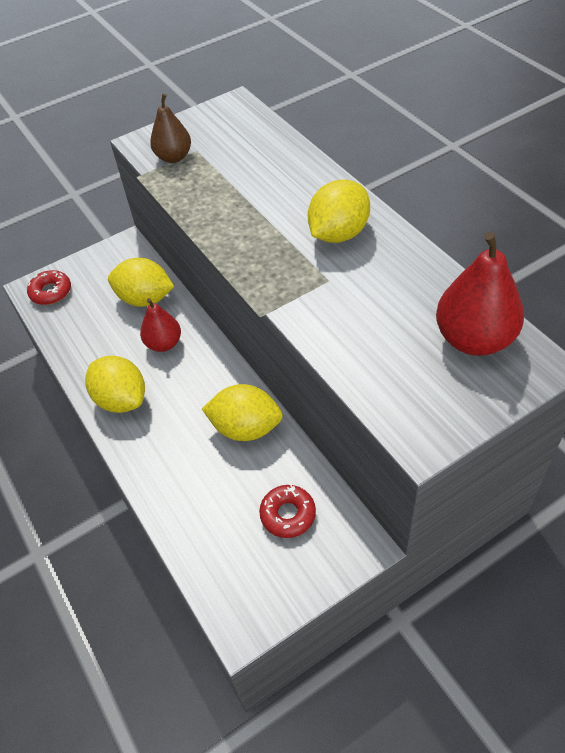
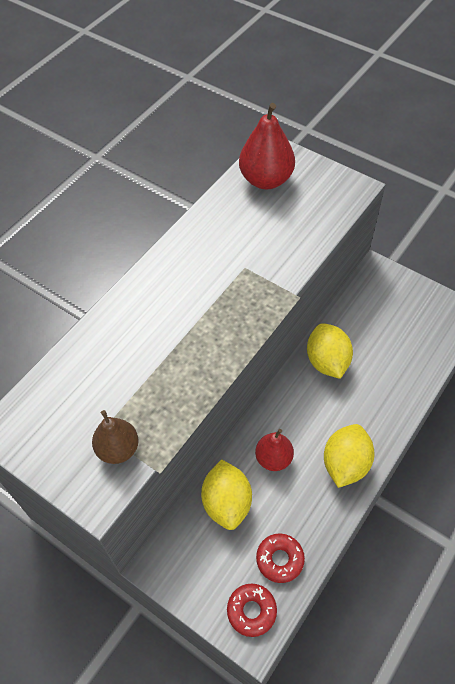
camera: 115 degrees left, 5 degrees up
red donut [259,485,316,538] -> red donut moved to [256,533,305,583]
yellow lemon [308,180,370,243] -> none

